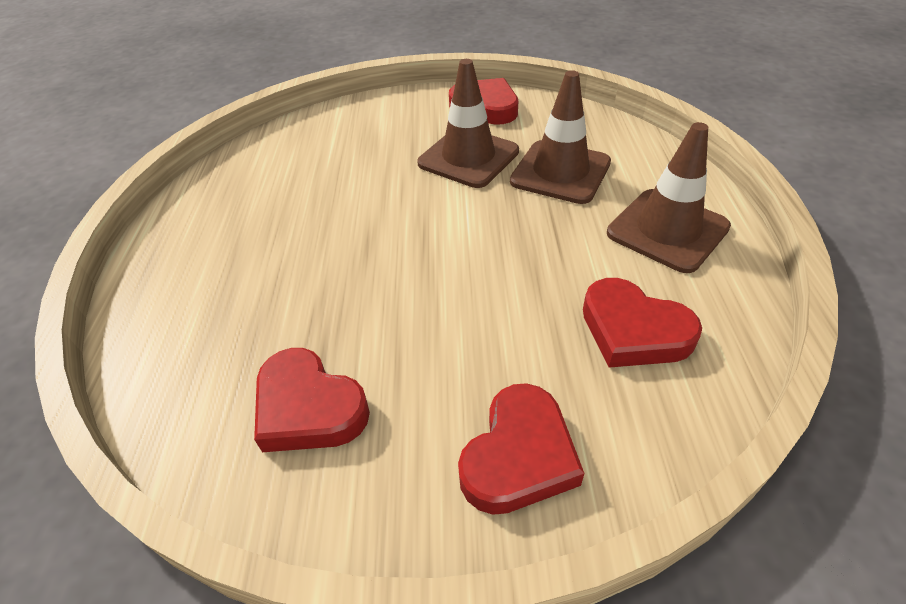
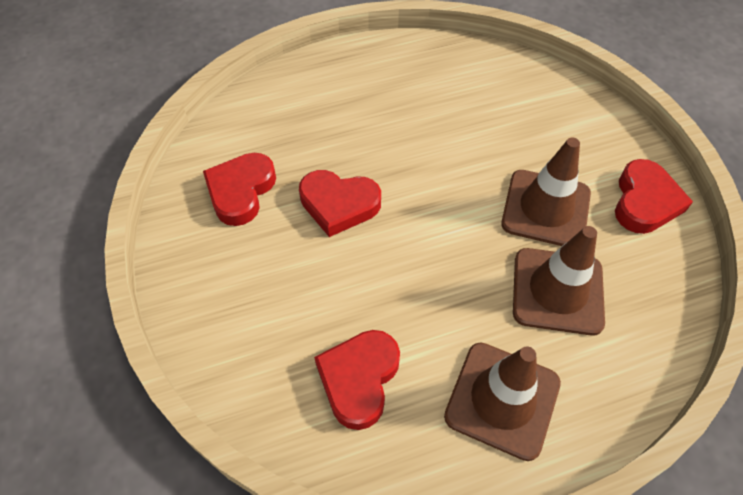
camera: 70 degrees right, 10 degrees up
red heart [458,383,584,515] -> red heart moved to [299,170,381,237]

